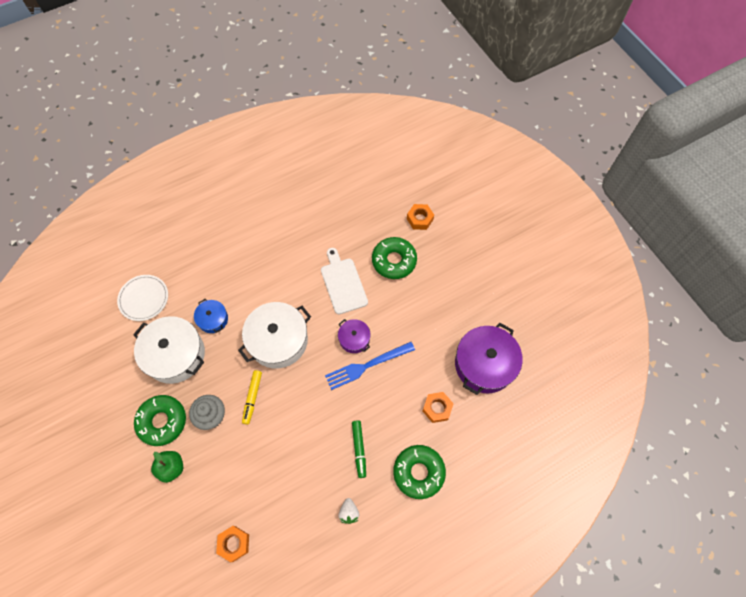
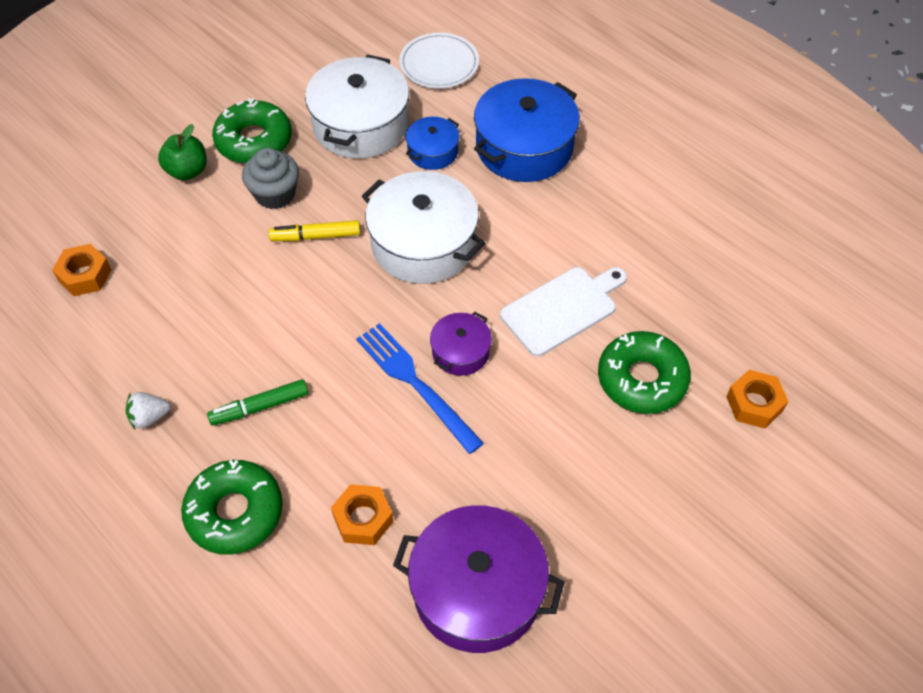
camera: 75 degrees right, 10 degrees down
none -> blue pot [474,78,580,182]

